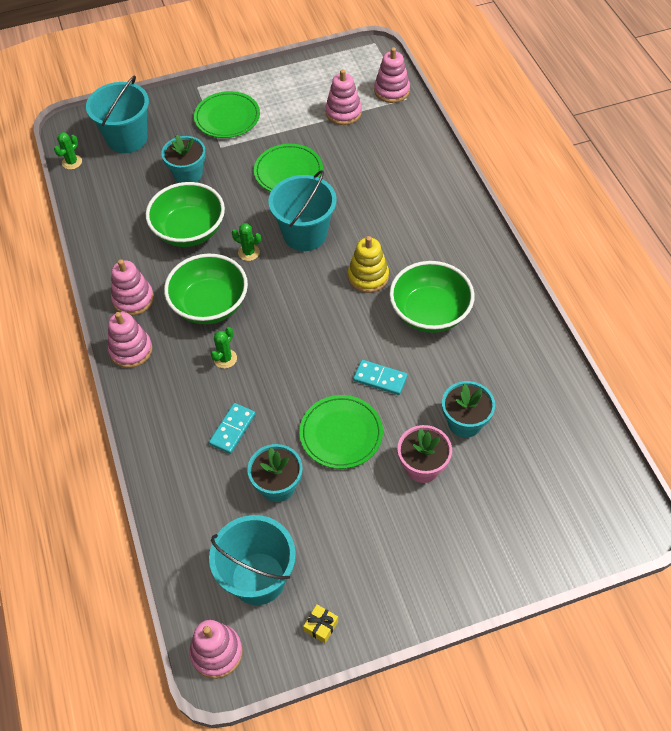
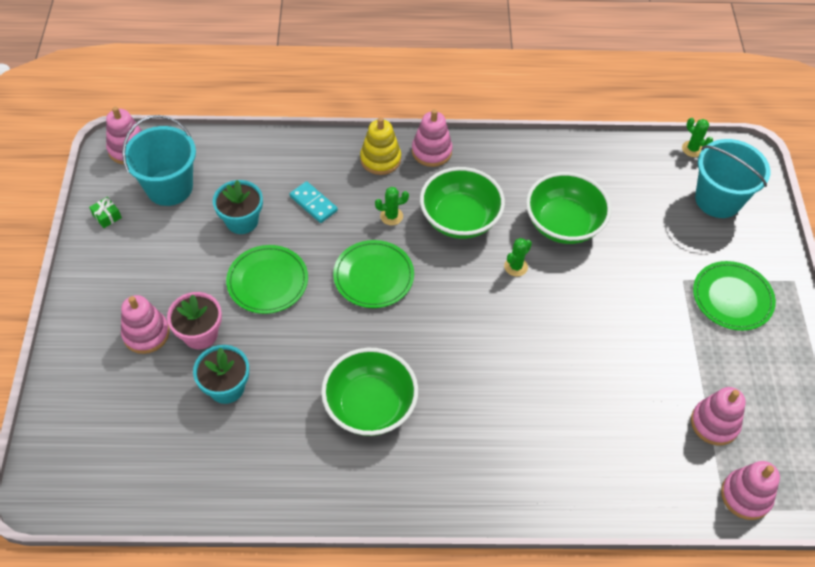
camera: 105 degrees right, 0 degrees up
pink stacking toy [111,259,154,316] -> pink stacking toy moved to [121,295,169,354]
turquoise flower pot [161,135,206,183] -> none
green cactus [211,327,237,369] -> green cactus turned 60 degrees counterclockwise [375,187,409,225]
green plate [254,144,323,192] -> green plate moved to [333,240,414,308]
turquoise bucket [268,170,337,251] -> none
yellow gift [303,605,338,643] -> green gift [89,197,122,228]
yellow stacking toy [348,236,389,293] -> yellow stacking toy moved to [360,117,401,175]
turquoise domino [353,360,408,395] -> none

